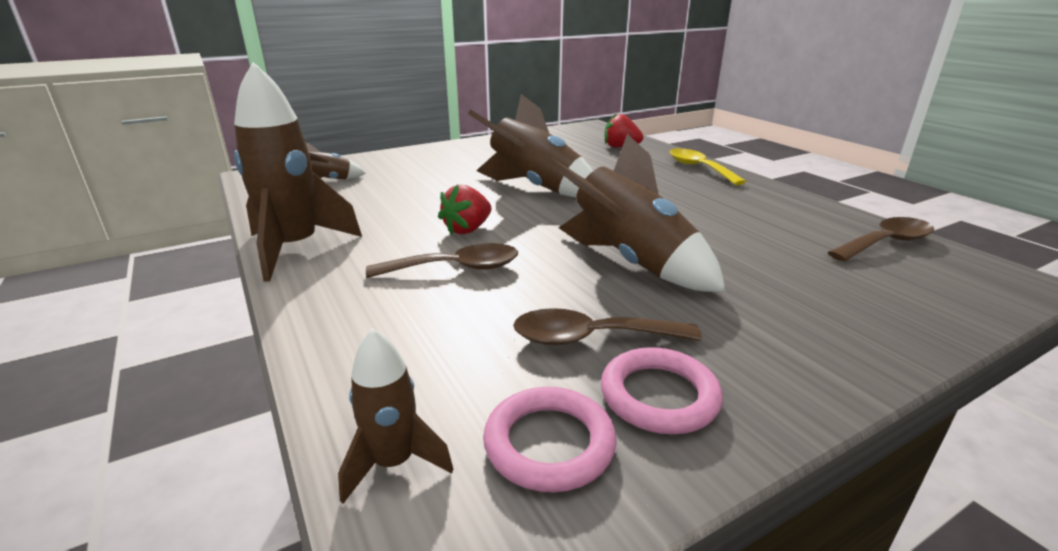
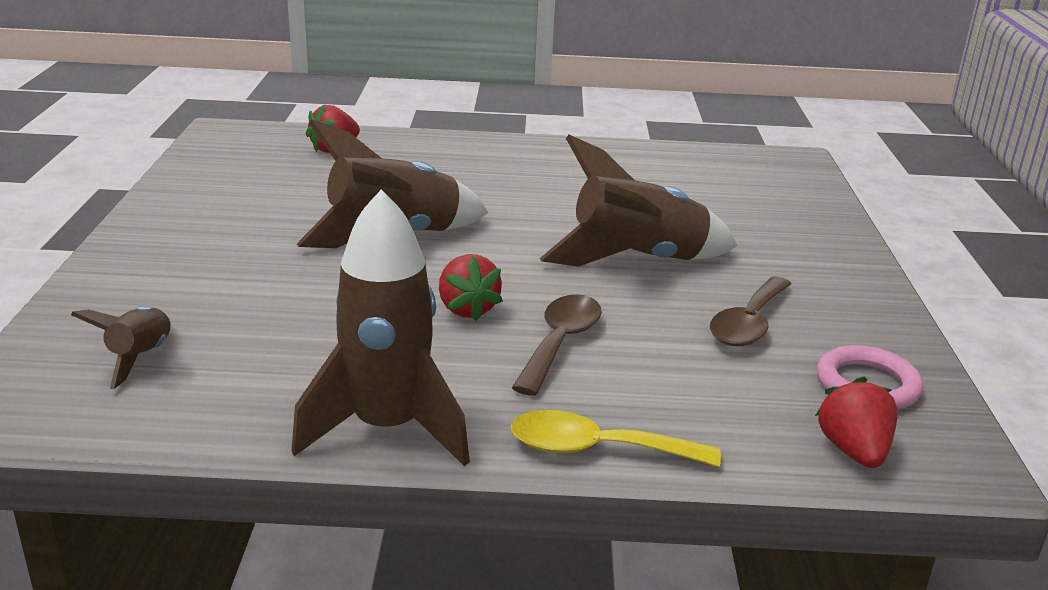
camera: 60 degrees left, 0 degrees up
brown rocket [338,329,453,504] -> red strawberry [815,377,898,468]
pink ring [601,347,723,434] -> none
yellow spoon [670,148,746,185] -> yellow spoon moved to [511,410,721,467]
brown spoon [827,217,934,261] -> none

